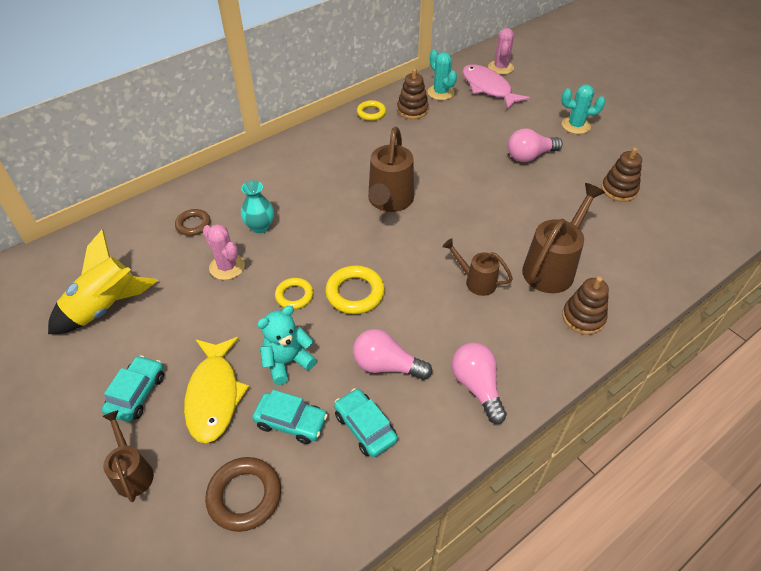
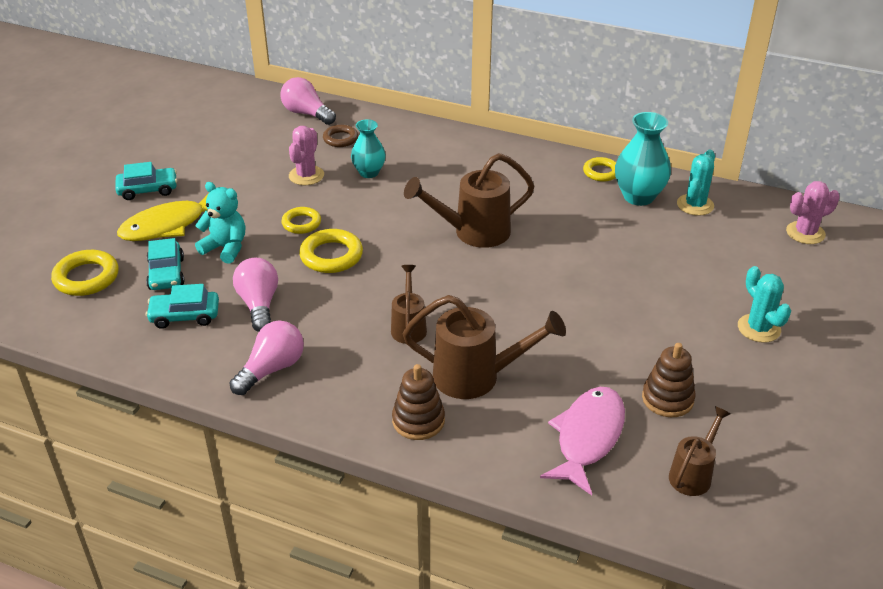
camera: 60 degrees right, 10 degrees down
yellow rocket [48,229,158,334] -> none
brown watering can [102,410,154,502] -> brown watering can moved to [669,406,731,496]
brown ring [205,457,281,532] -> yellow ring [51,250,118,296]
turquoise car [334,388,398,457] -> turquoise car turned 120 degrees counterclockwise [146,284,219,329]
brown stacking toy [397,68,429,119] -> turquoise vase [615,112,671,206]
pink fish [462,64,530,110] -> pink fish moved to [540,387,625,495]
pink light bulb [508,128,563,162] -> pink light bulb moved to [280,77,336,125]

